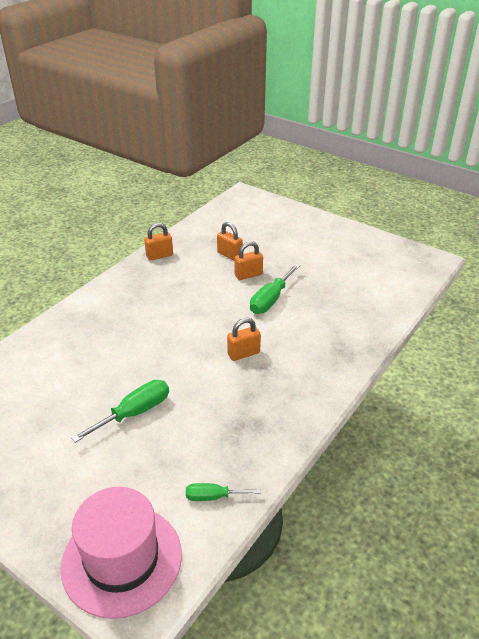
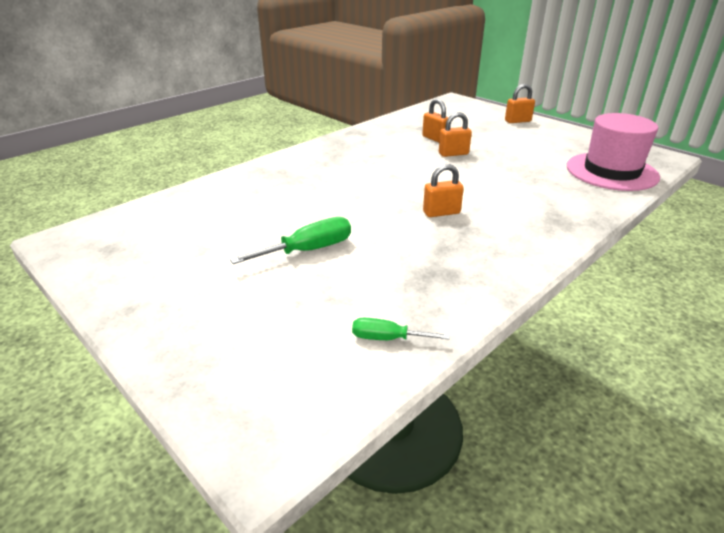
camera: 10 degrees right, 5 degrees down
pink hat [61,487,182,619] -> pink hat moved to [567,113,660,191]
orange padlock [144,223,173,261] -> orange padlock moved to [505,84,535,123]
green screwdriver [250,264,300,314] -> none

